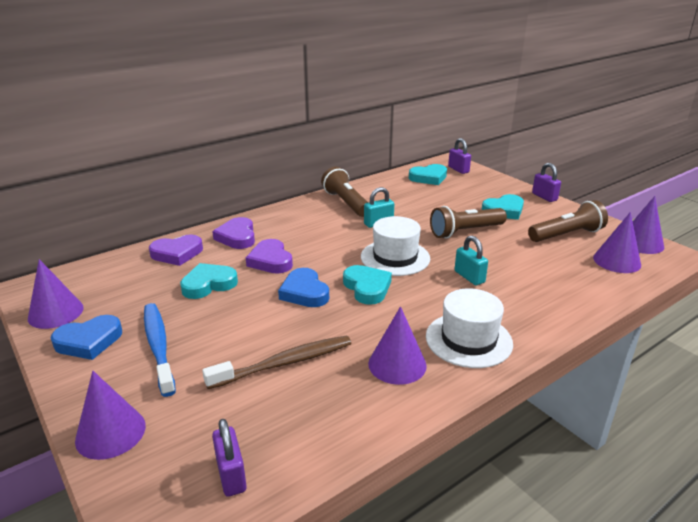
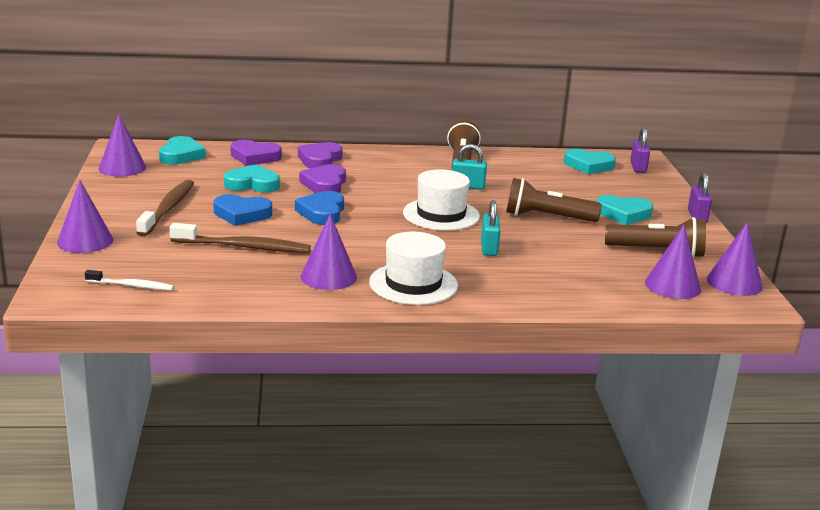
camera: 30 degrees right, 5 degrees down
blue heart [51,315,122,360] -> blue heart moved to [213,194,272,226]
blue toothbrush [144,303,176,397] -> brown toothbrush [136,180,194,237]
purple padlock [212,419,247,497] -> white toothbrush [85,270,174,290]
turquoise heart [343,265,392,305] -> turquoise heart moved to [159,136,206,165]

